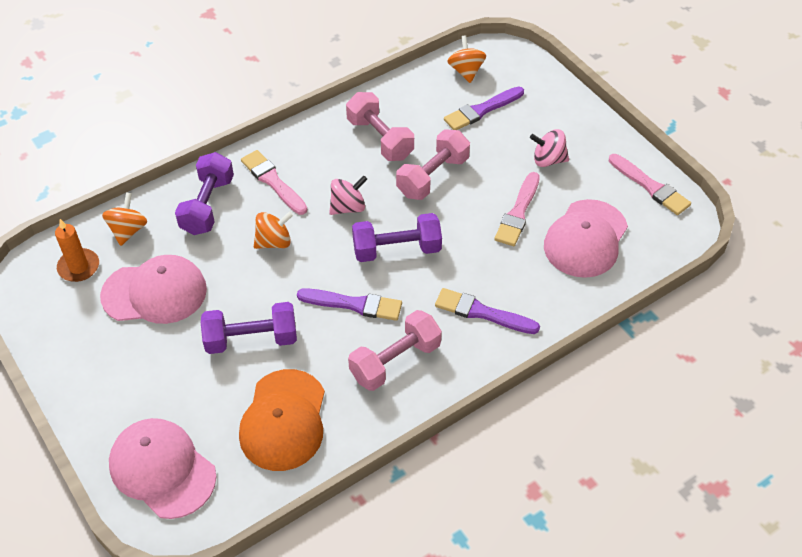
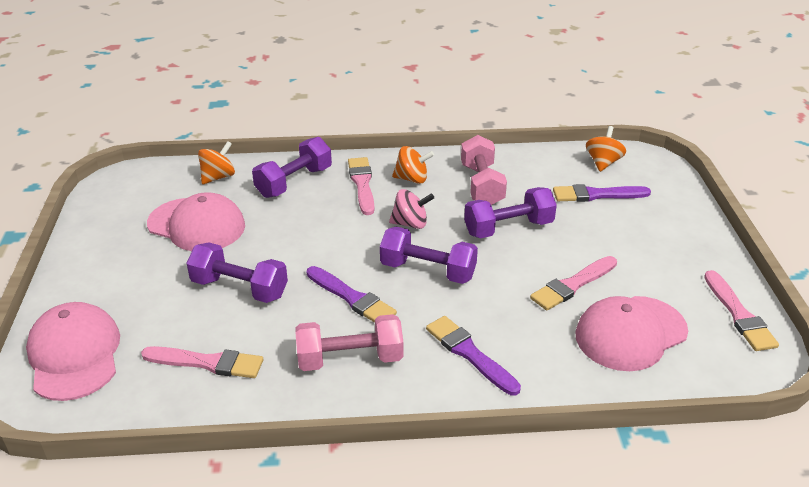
camera: 30 degrees right, 15 degrees down
orange candle [55,219,99,282] -> none
orange cap [239,369,325,471] -> pink brush [141,346,263,378]
orange spinning top [254,211,293,249] -> orange spinning top moved to [392,146,434,184]
pink dumbbell [396,129,470,200] -> purple dumbbell [464,187,557,238]
pink spinning top [530,129,569,167] -> none

